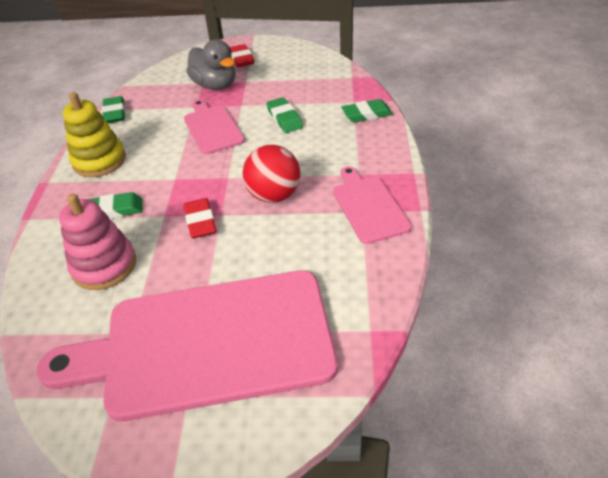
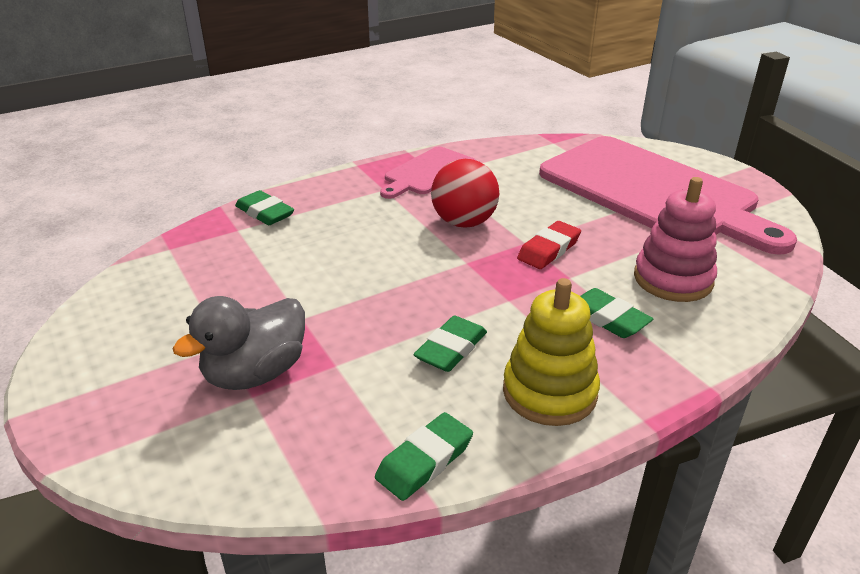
camera: 125 degrees left, 10 degrees down
pink cutting board [184,99,245,154] -> none
grey duck [186,39,235,90] -> grey duck turned 150 degrees counterclockwise [173,296,305,390]
red eraser [230,44,255,67] -> none
green eraser [266,97,303,133] -> green eraser moved to [413,316,487,372]

